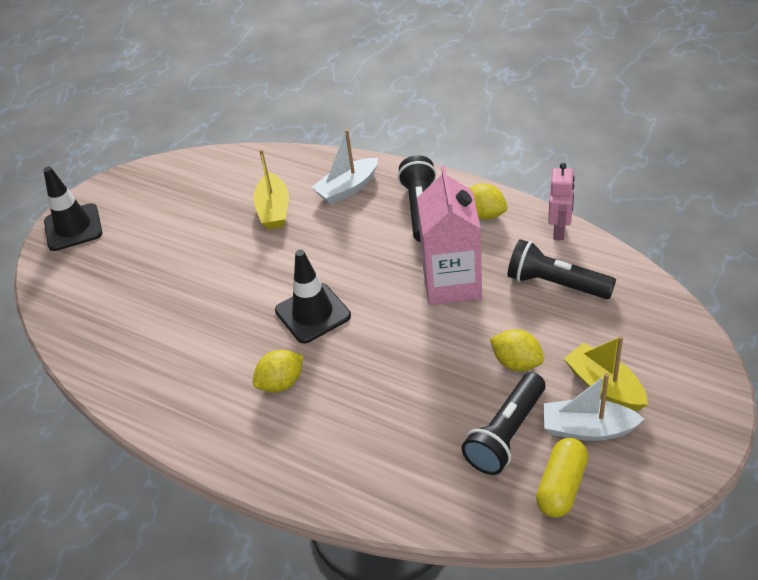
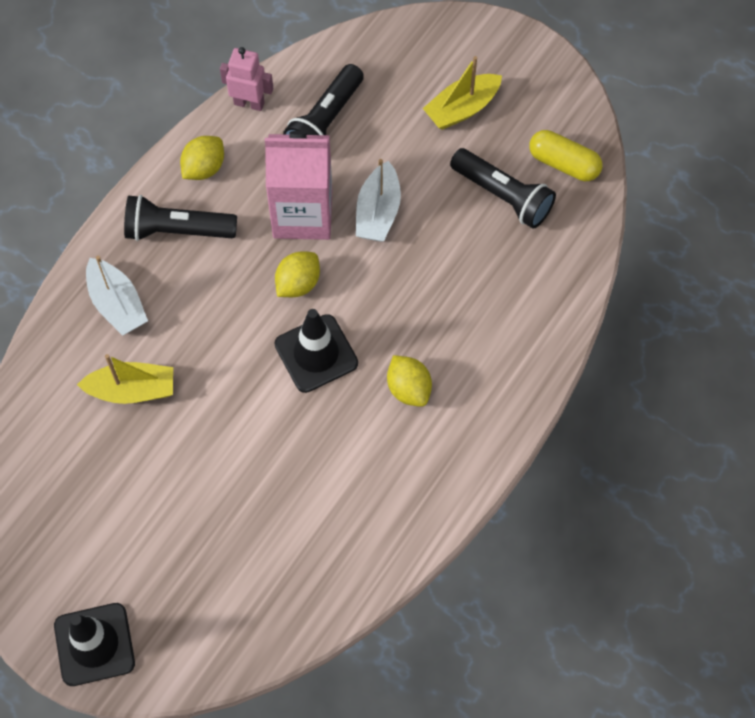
camera: 90 degrees left, 20 degrees up
yellow lemon [490,329,544,372] -> yellow lemon moved to [275,251,320,297]
white boat [544,373,644,441] -> white boat moved to [356,159,401,242]

